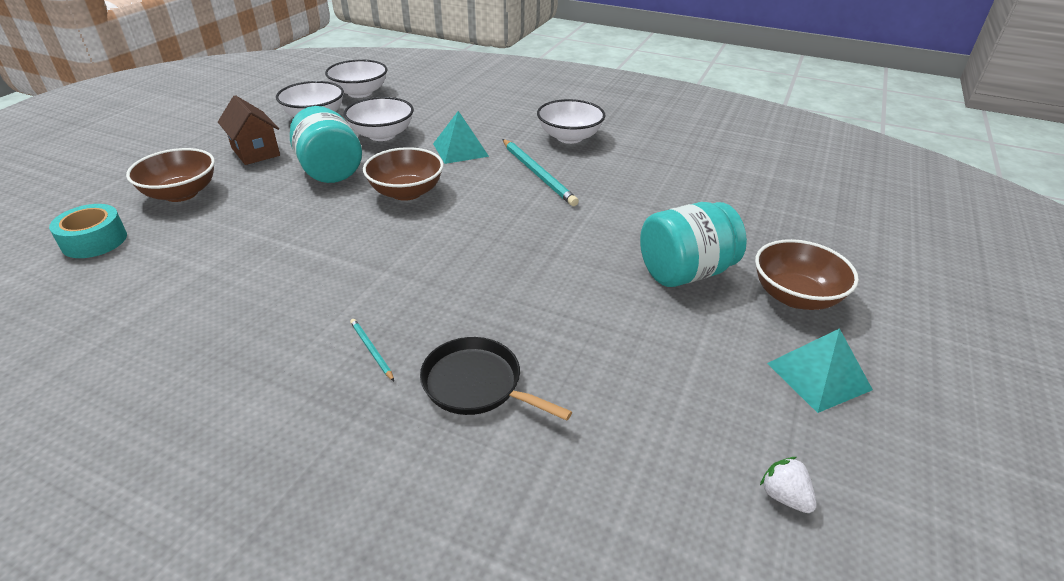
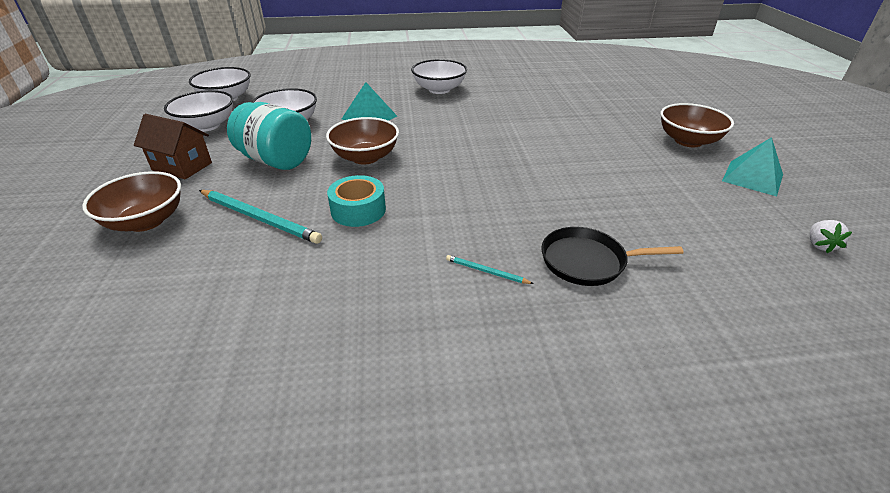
camera: 30 degrees left, 0 degrees up
turquoise tape [49,204,127,258] -> turquoise tape moved to [327,175,386,227]
turquoise pencil [502,139,579,206] -> turquoise pencil moved to [199,190,322,244]
turquoise jar [640,202,747,287] -> none
white strawberry [760,457,817,513] -> white strawberry turned 105 degrees counterclockwise [810,220,852,253]

